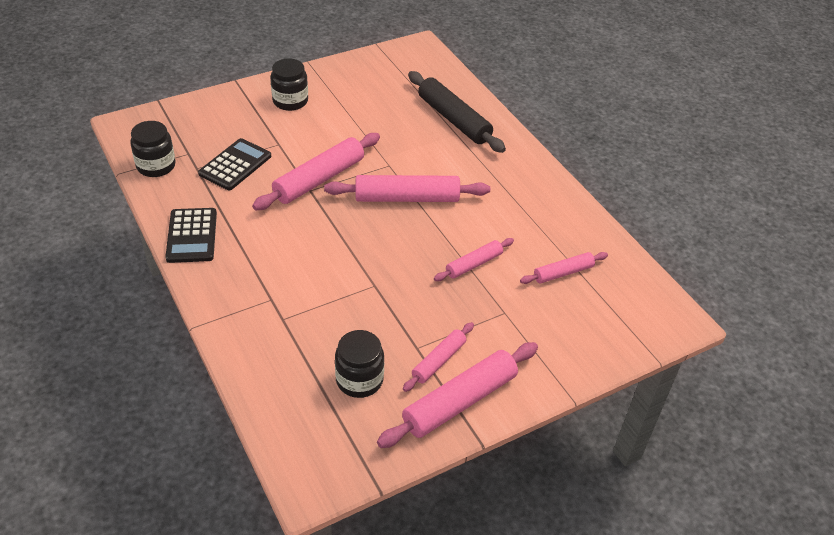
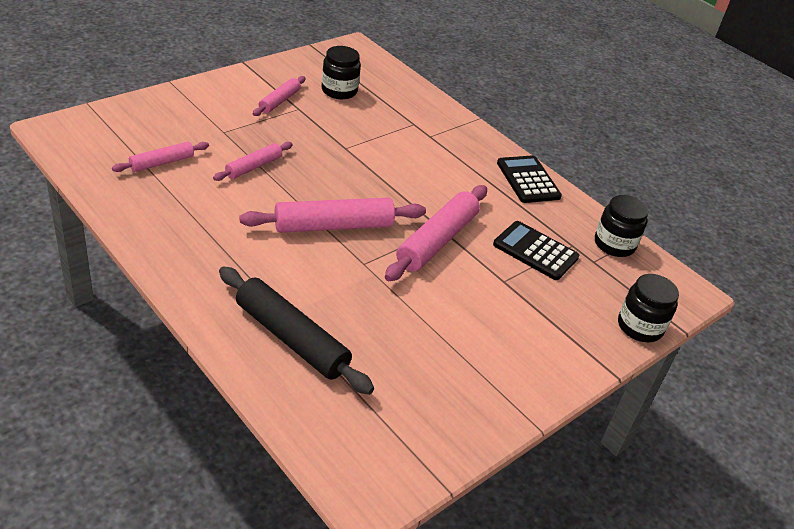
camera: 165 degrees right, 5 degrees down
black calculator [198,138,271,190] -> black calculator turned 105 degrees clockwise [493,221,579,280]
black jar [270,58,308,111] -> black jar moved to [618,274,679,342]
pink rolling pin [377,342,538,448] -> none

